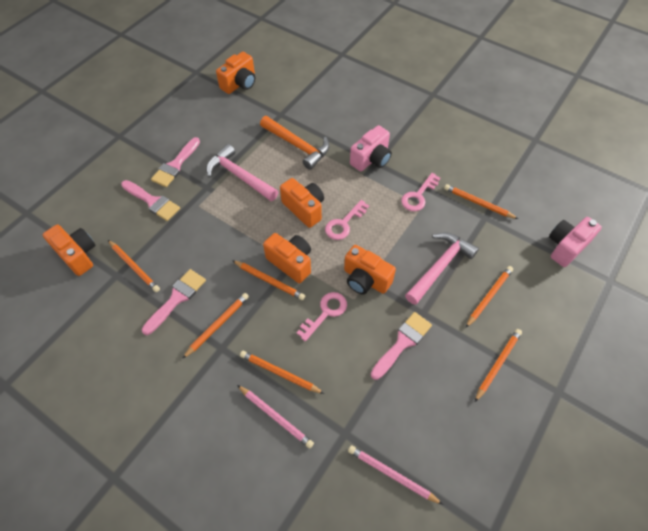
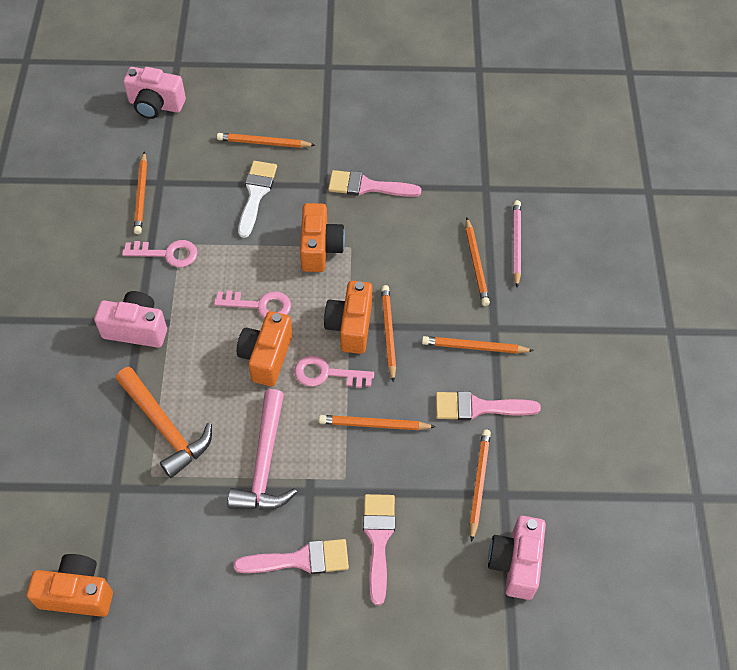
camera: 125 degrees left, 0 degrees up
orange camera [43,224,96,276] -> pink camera [488,516,546,600]
orange hammer [260,116,329,170] -> orange hammer turned 135 degrees clockwise [116,367,212,478]
pink key [296,292,347,341] -> pink key moved to [294,355,374,388]
pink pencil [348,445,443,504] -> none
pink hammer [405,232,479,305] -> white brush [238,161,277,238]
orange pencil [475,329,522,402] -> orange pencil moved to [319,415,436,430]

